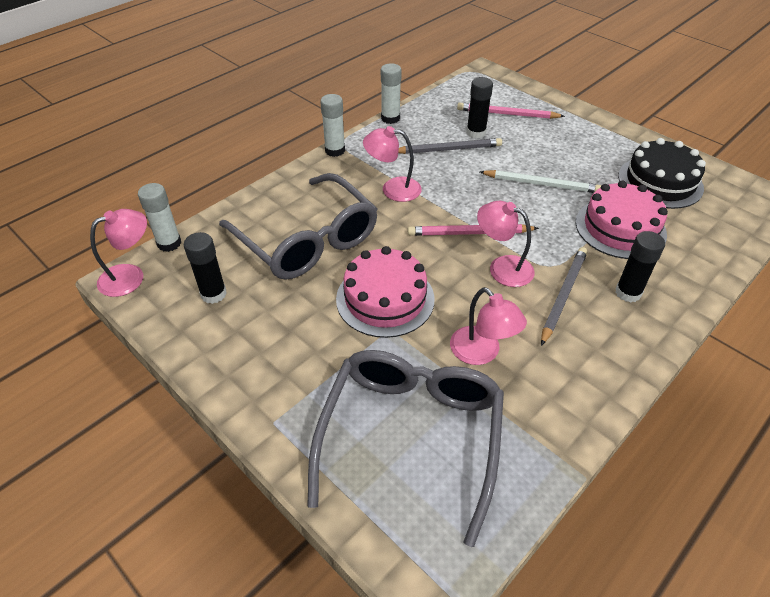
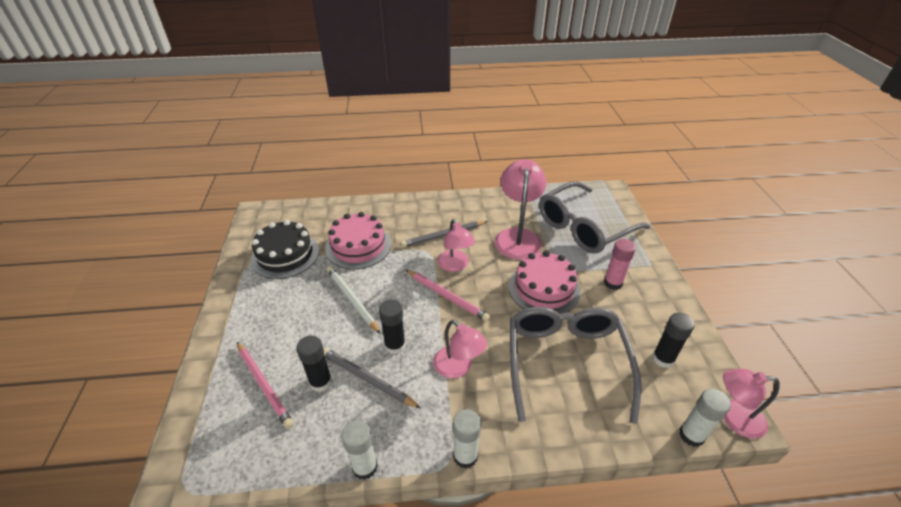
camera: 140 degrees left, 5 degrees down
pink lamp [450,287,527,365] -> pink lamp [495,159,547,260], size x1.55
black glue stick [615,231,665,302] -> black glue stick moved to [379,300,406,354]
none -> pink glue stick [604,239,636,290]

